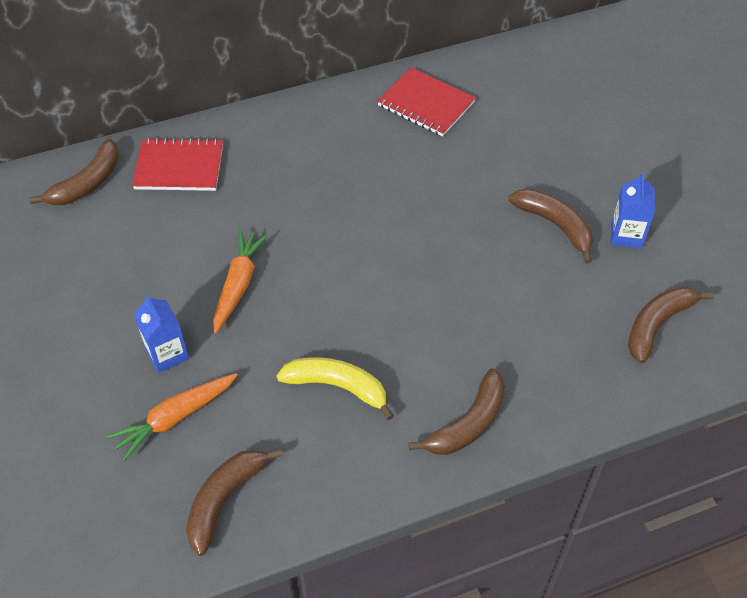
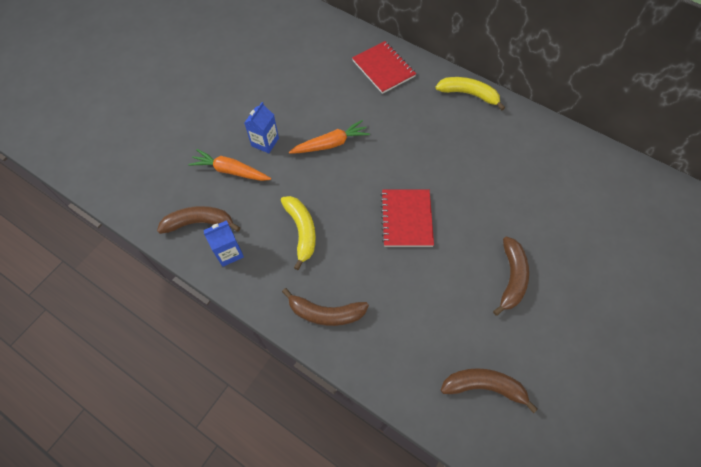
camera: 55 degrees right, 10 degrees up
brown banana [29,139,119,205] -> none
red notebook [377,68,476,136] -> red notebook moved to [381,190,434,247]
blue carton [611,173,655,248] -> blue carton moved to [204,220,244,267]
none -> yellow banana [435,77,505,110]

